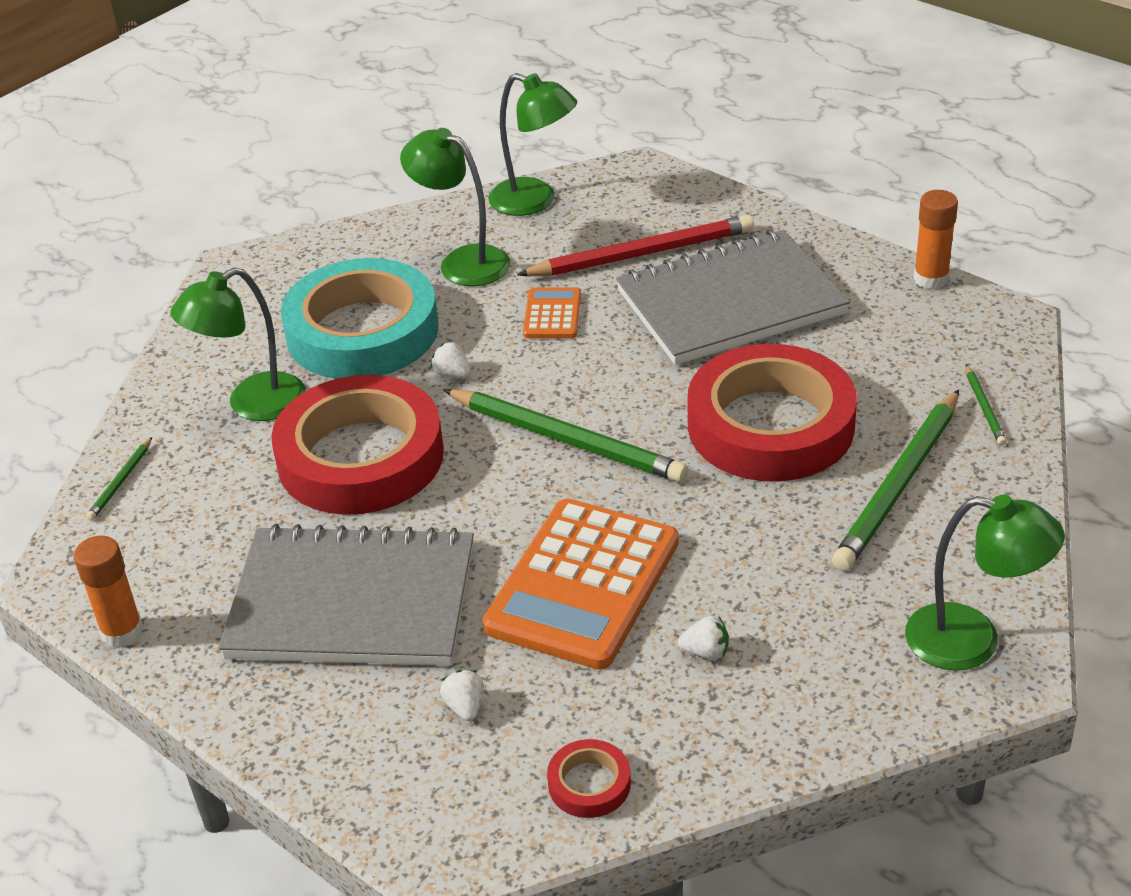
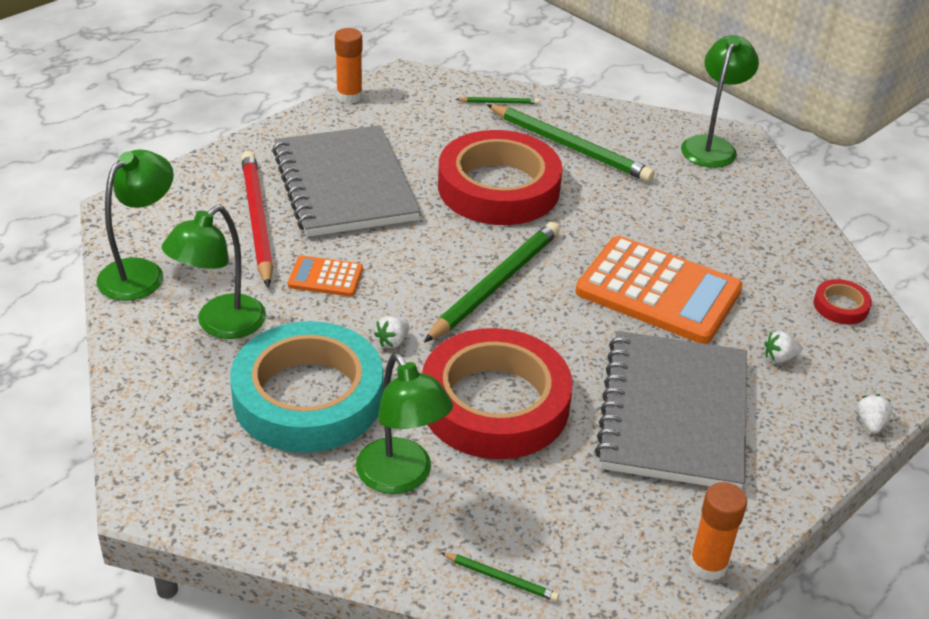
camera: 90 degrees left, 0 degrees up
white strawberry [678,616,729,660] -> white strawberry moved to [857,394,892,433]

